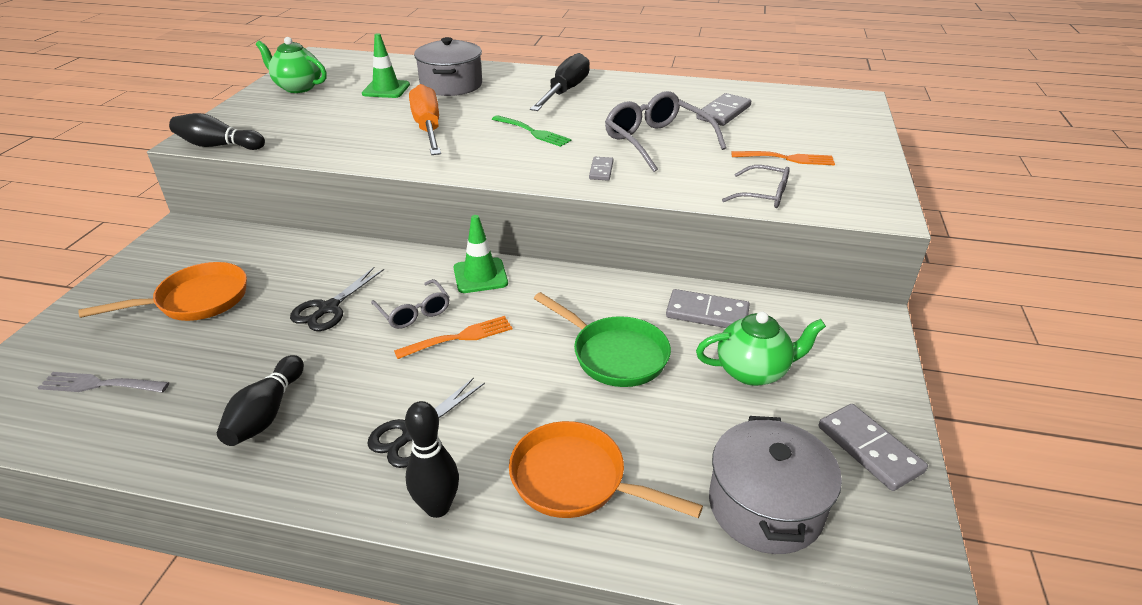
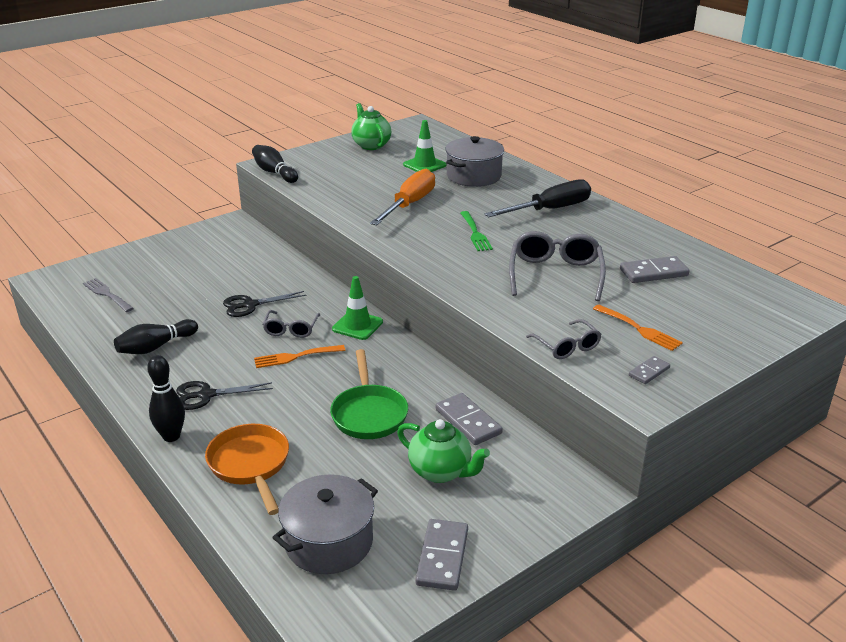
camera: 40 degrees right, 5 degrees down
orange pan [78,262,247,321] -> none
orange fork [394,316,513,359] -> orange fork turned 150 degrees clockwise [254,345,345,368]
grey domino [589,157,613,180] -> grey domino moved to [629,356,670,384]

